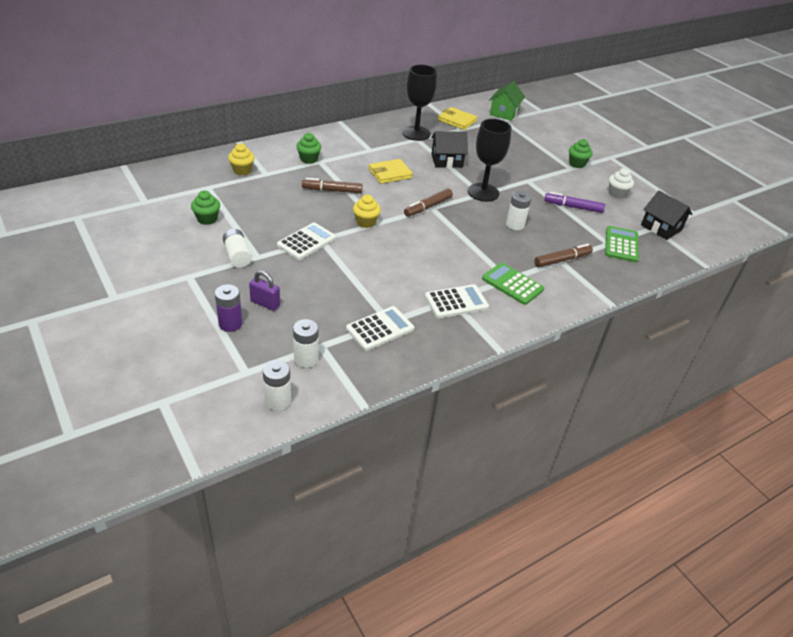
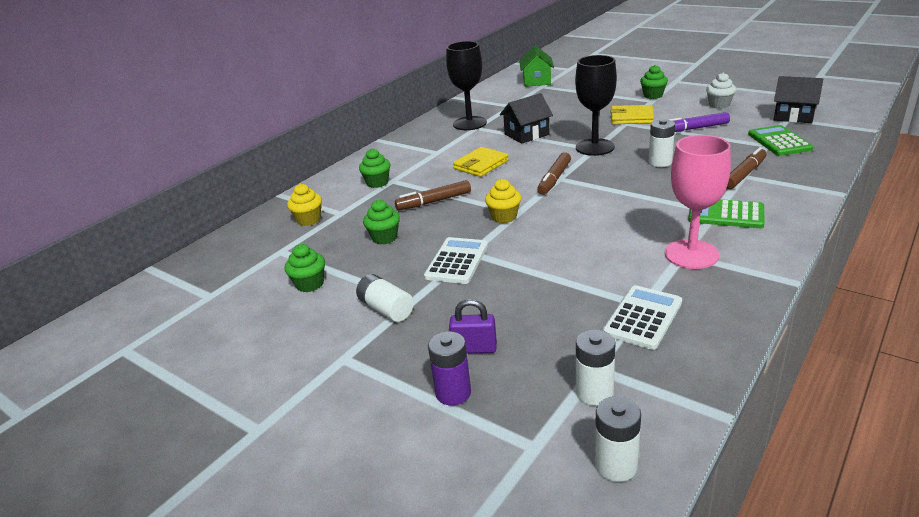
camera: 15 degrees left, 10 degrees down
white calculator [425,284,489,318] -> pink goblet [665,135,731,269]
yellow wallet [438,107,477,130] -> yellow wallet moved to [610,105,654,124]
none -> green cupcake [363,200,400,245]

